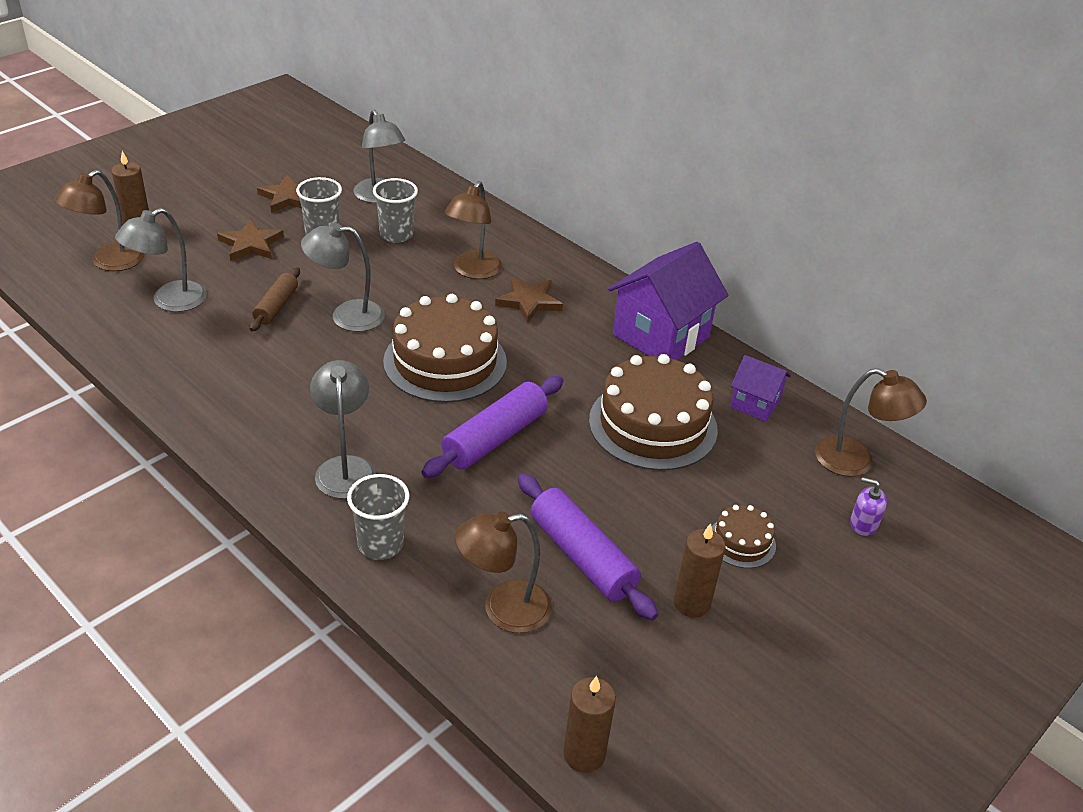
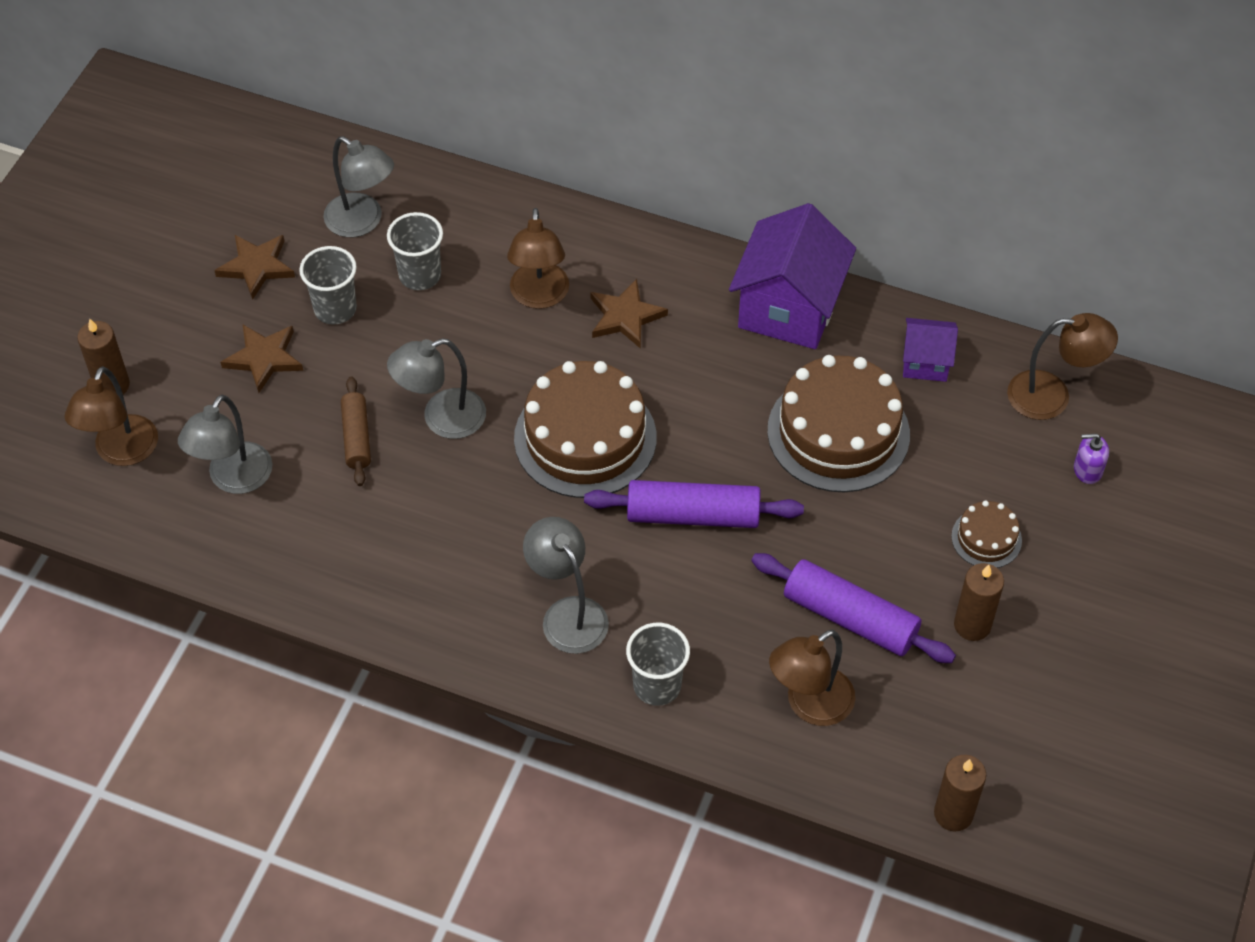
camera: 20 degrees left, 15 degrees up
purple rolling pin [421,376,564,478] -> purple rolling pin turned 75 degrees clockwise [584,480,804,528]

